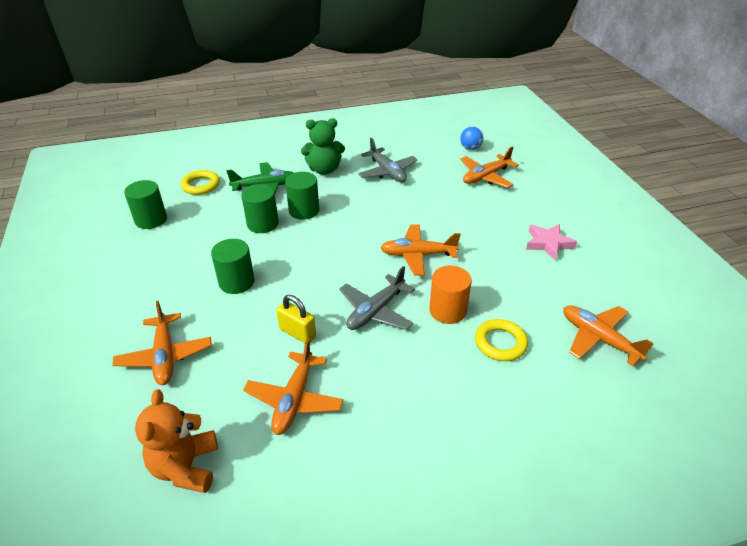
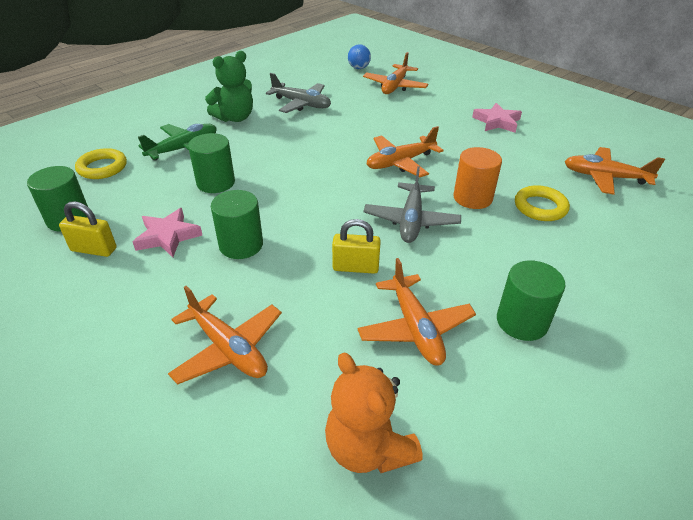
camera: 30 degrees left, 0 degrees up
green cylinder [285,172,319,220] -> green cylinder moved to [497,260,565,341]
none -> yellow padlock [59,201,116,257]
none -> pink star [133,208,202,257]

